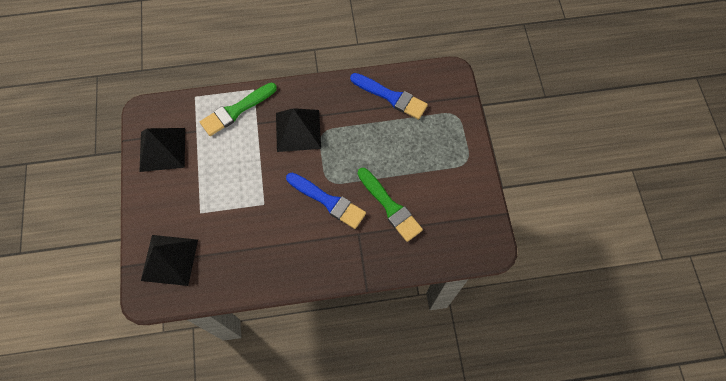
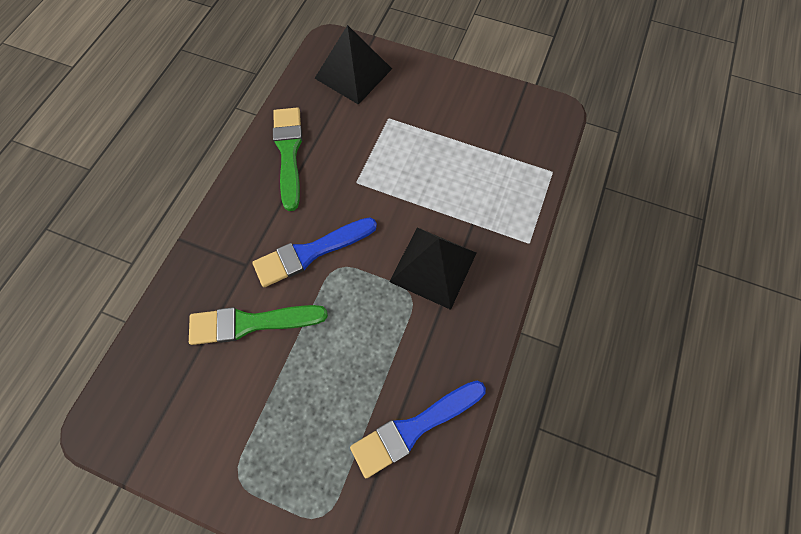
camera: 120 degrees right, 0 degrees up
black pyramid [139,128,185,172] -> none
green brush [200,83,277,136] -> green brush moved to [273,108,302,211]

